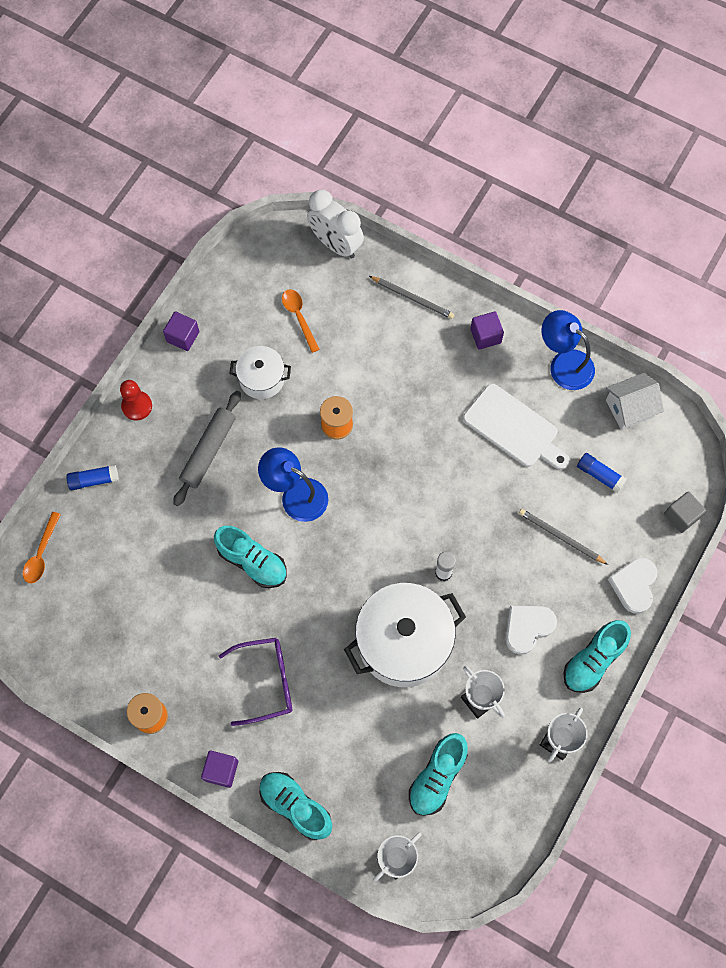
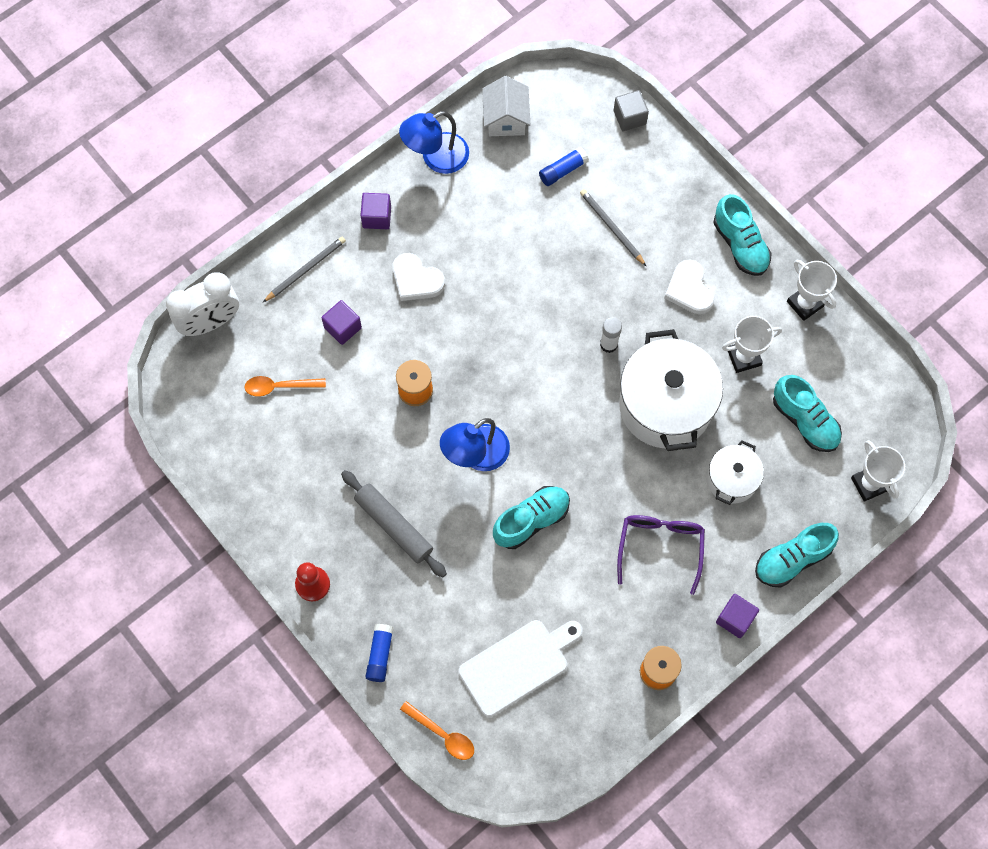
camera: 70 degrees left, 0 degrees up
purple cube [163,312,199,351] -> purple cube moved to [321,300,362,345]
white pot [229,346,291,399] -> white pot moved to [707,440,764,505]
white cutting board [463,384,570,470] -> white cutting board moved to [458,620,583,717]
grey pencil [519,509,608,565] -> grey pencil turned 90 degrees clockwise [580,189,646,266]
white heart [608,558,657,614] -> white heart moved to [392,253,445,301]

